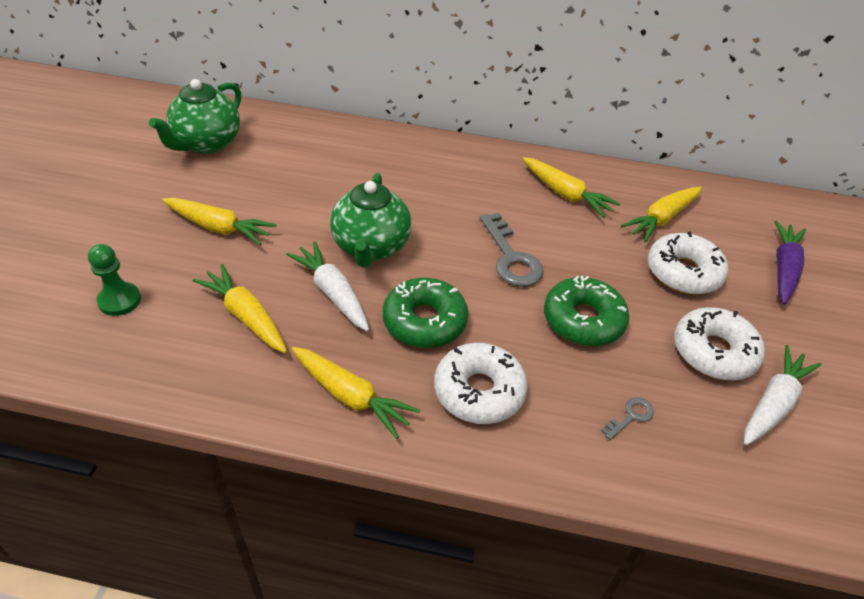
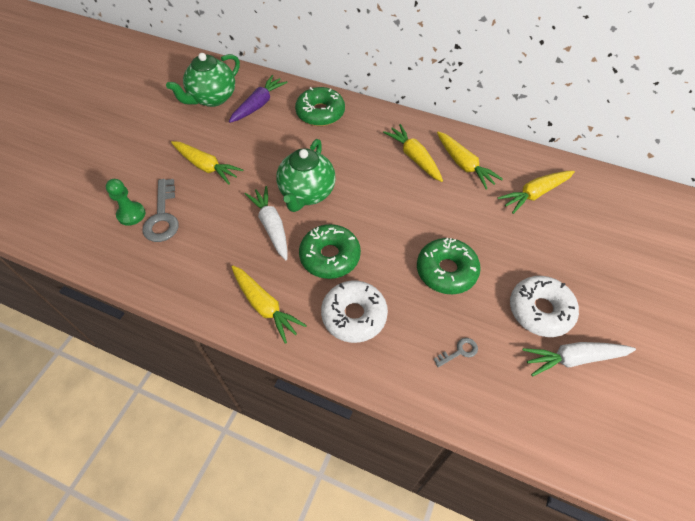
camera: 15 degrees right, 10 degrees up
yellow carrot [193,264,287,353] -> yellow carrot moved to [383,124,443,182]
grey key [480,213,544,287] -> grey key moved to [142,179,179,242]
white donut [648,231,728,295] -> none
white carrot [744,345,822,445] -> white carrot turned 150 degrees counterclockwise [523,342,636,376]
purple carrot [775,221,806,304] -> purple carrot moved to [229,75,288,123]
none -> green donut [295,87,345,126]

